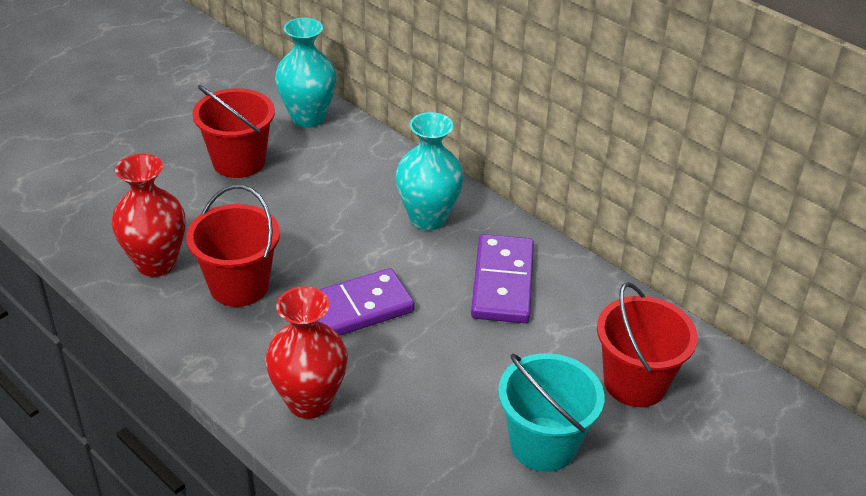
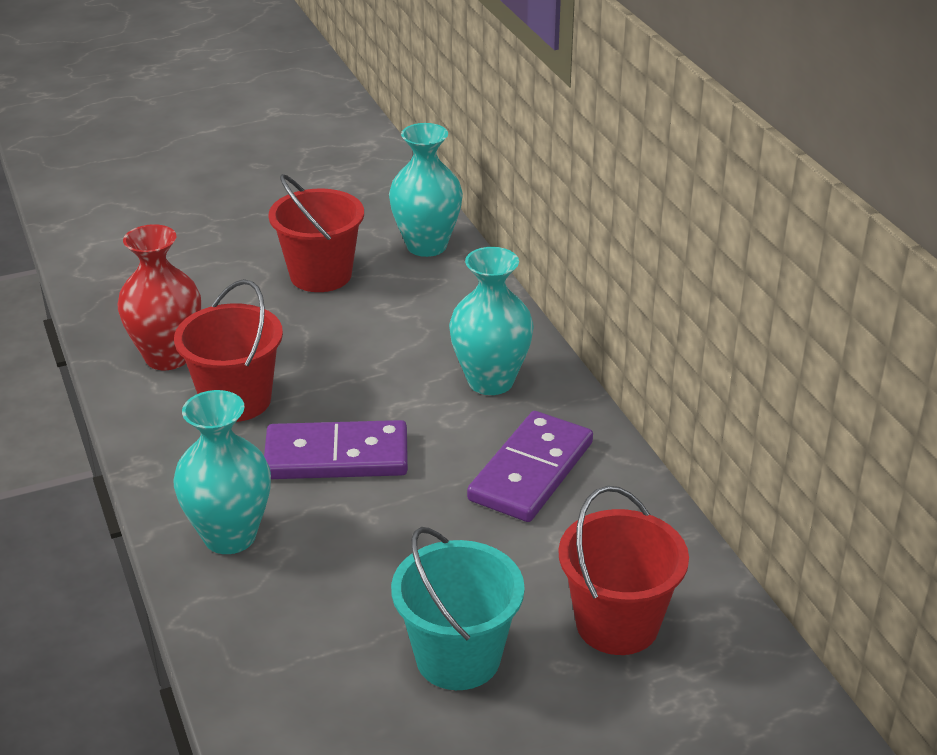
camera: 25 degrees right, 5 degrees down
red vase [265,286,348,419] -> turquoise vase [174,390,271,554]

